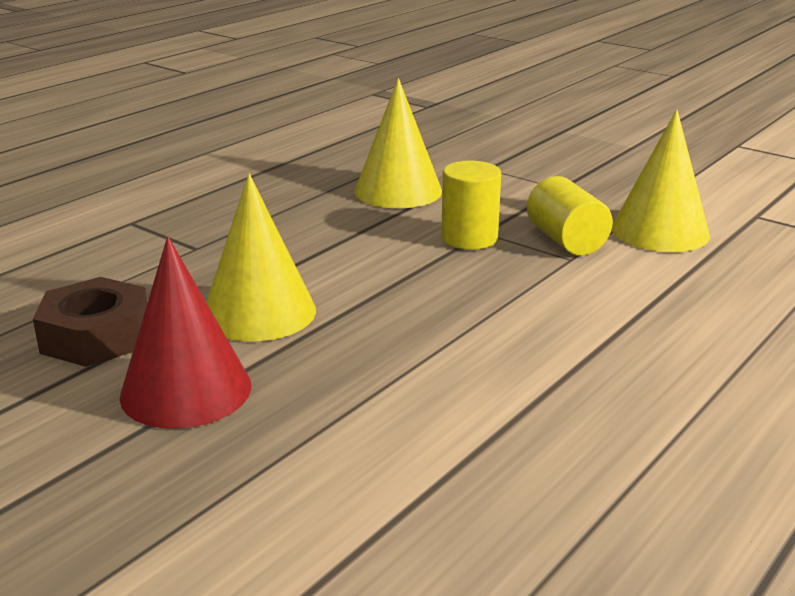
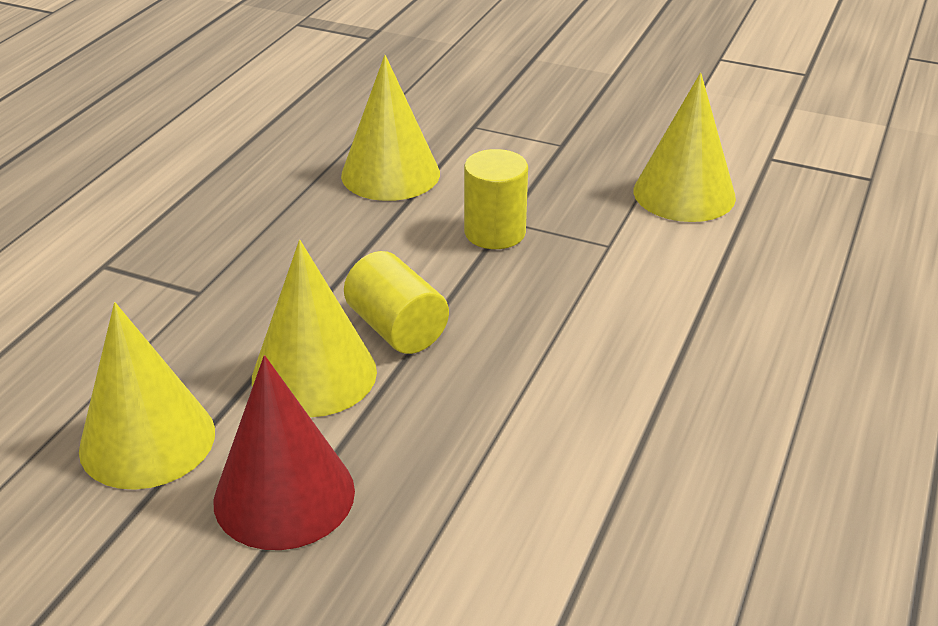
camera: 15 degrees left, 10 degrees up
brown nut [33,277,147,367] -> yellow cone [79,302,215,490]
yellow cylinder [527,176,613,255] -> yellow cylinder moved to [344,251,449,354]

